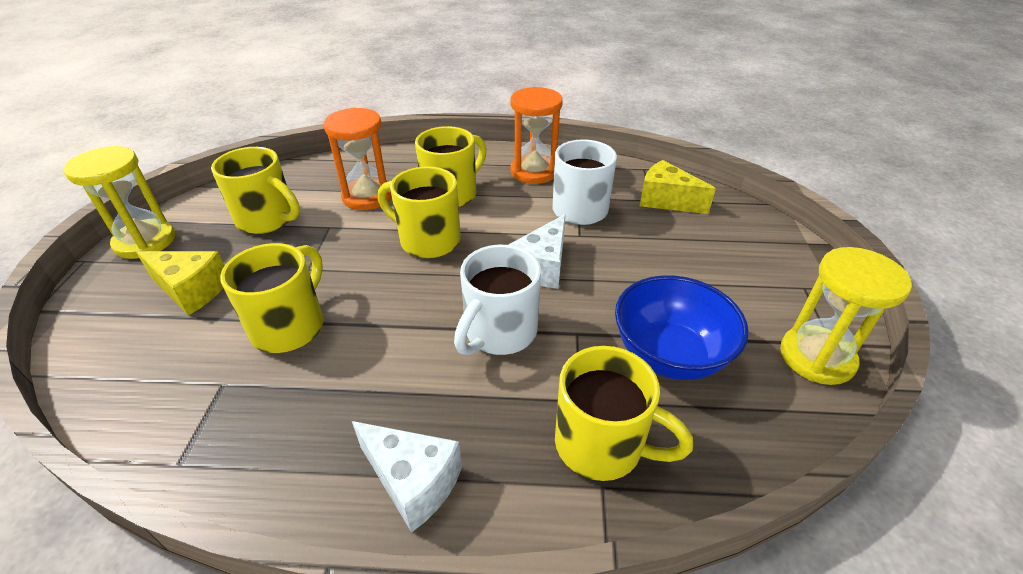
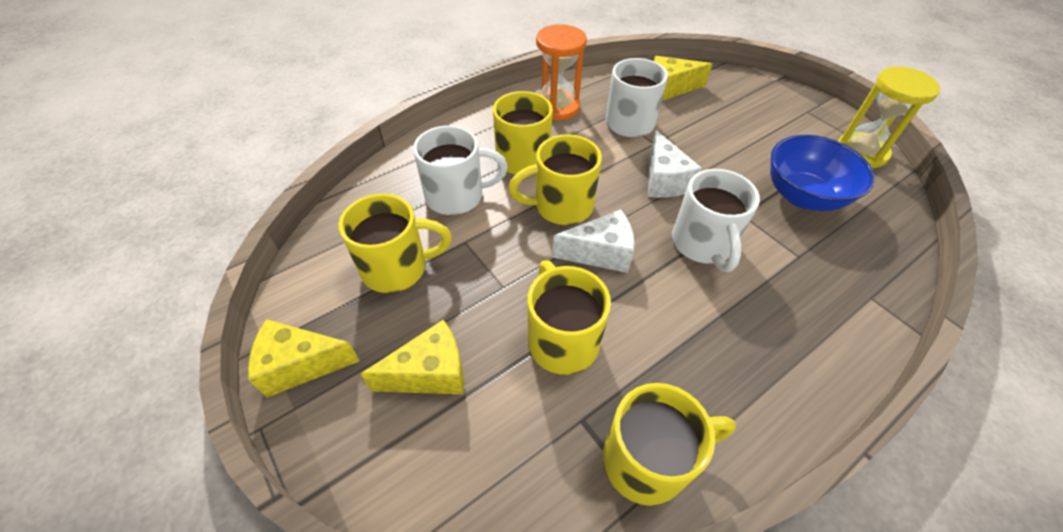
camera: 40 degrees left, 10 degrees up
yellow hourglass [63,146,175,259] -> yellow cheese [248,319,360,398]
orange hourglass [324,107,392,210] -> white mug [413,125,508,215]
white cheese [352,421,462,533] -> white cheese moved to [552,209,635,273]
yellow mug [555,346,693,481] -> yellow mug moved to [603,383,736,506]

